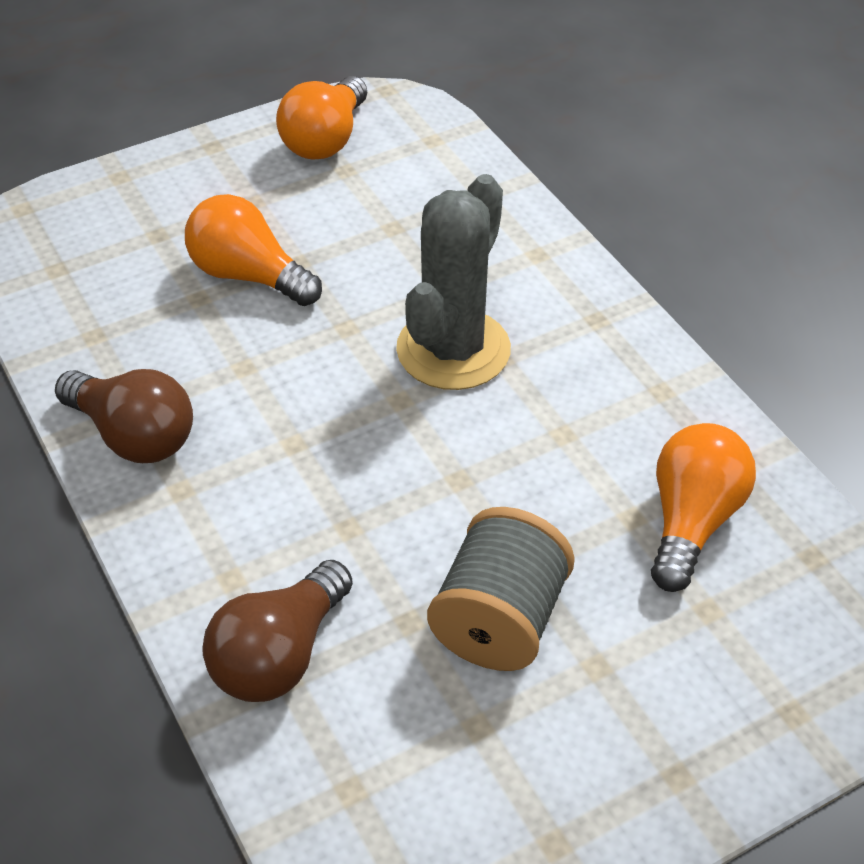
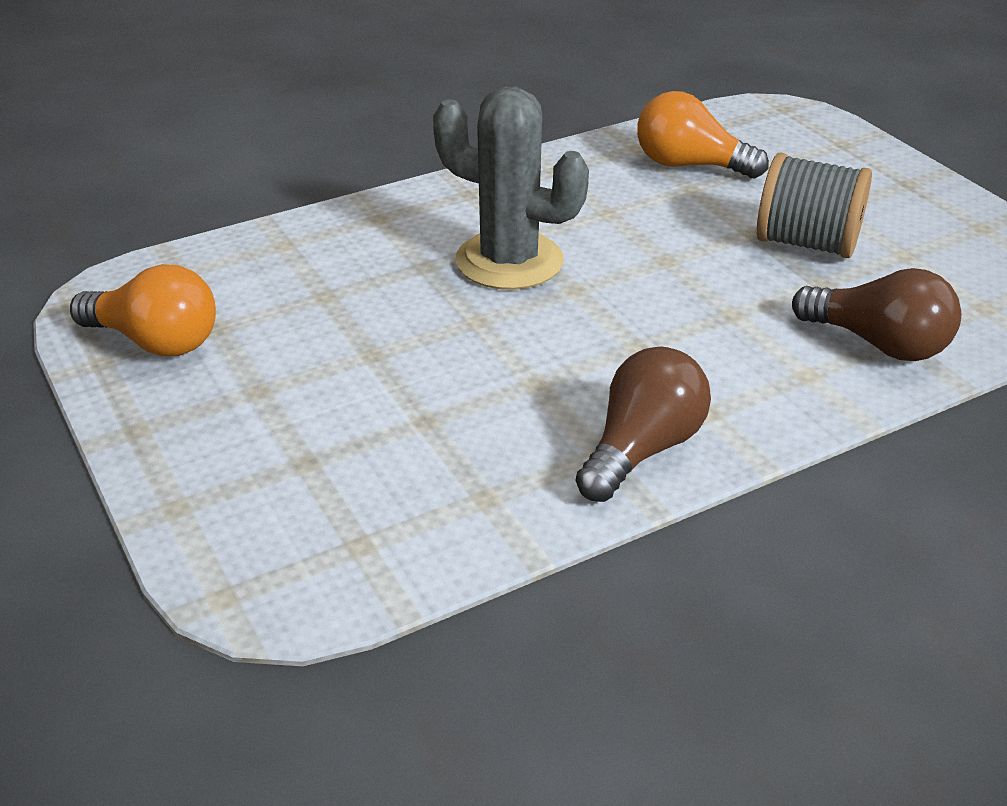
camera: 90 degrees left, 10 degrees down
orange light bulb [185,194,322,306] -> none

